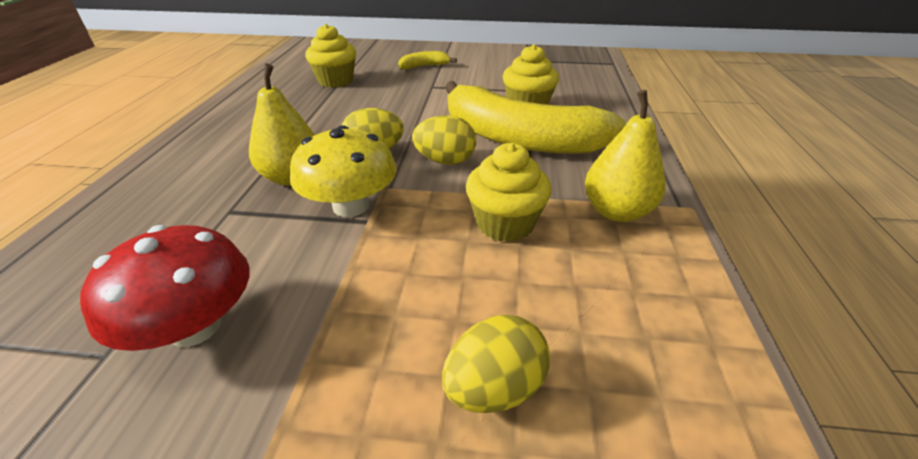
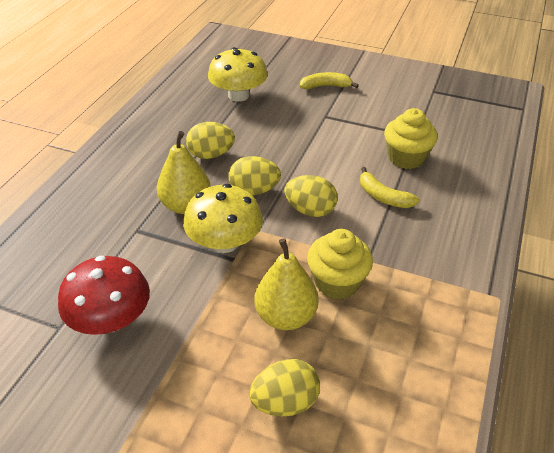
camera: 15 degrees right, 5 degrees up
yellow cupcake [305,24,356,88] -> yellow mushroom [208,47,268,102]
yellow banana [445,81,626,154] -> yellow banana [360,167,419,208], size x0.41
yellow pear [585,90,666,222] -> yellow pear moved to [254,238,319,330]
none -> yellow egg [186,122,235,159]

